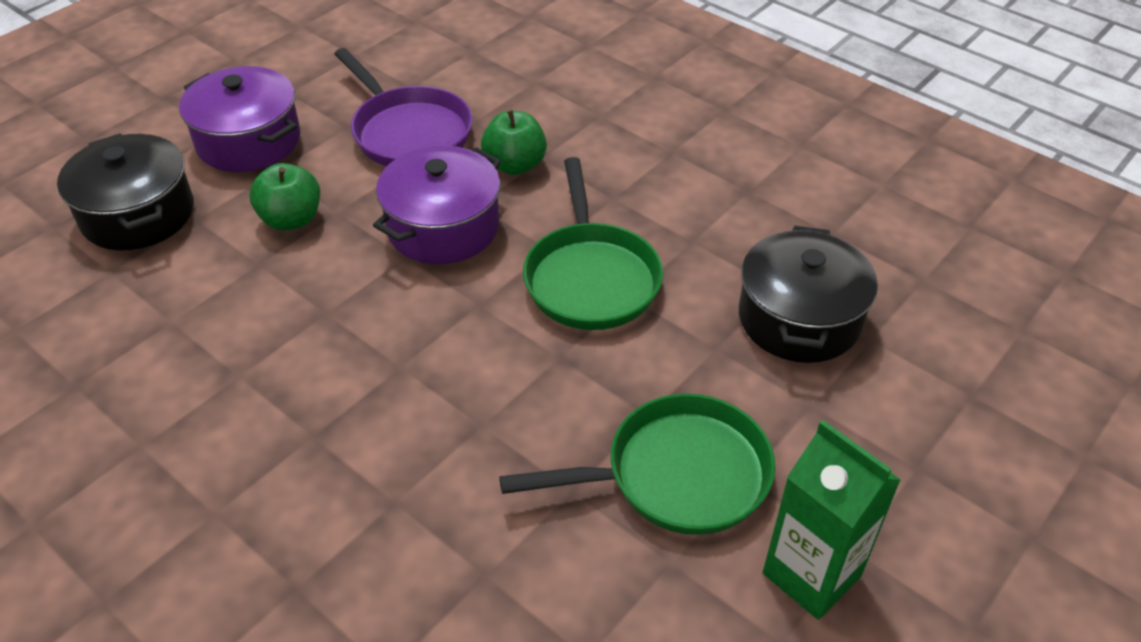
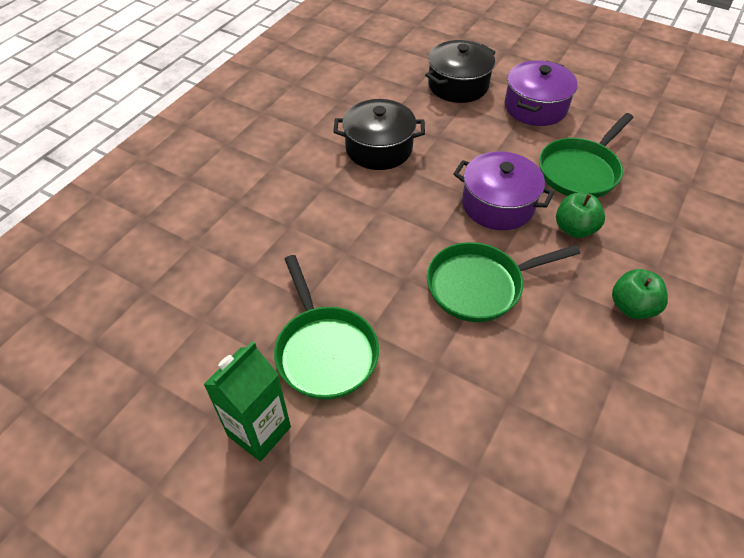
camera: 80 degrees right, 5 degrees up
green apple [249,163,320,231] -> green apple moved to [612,269,668,319]
purple pan [335,48,473,166] -> green pan [539,113,634,198]
black pot [739,226,878,363] -> black pot moved to [333,99,425,170]

